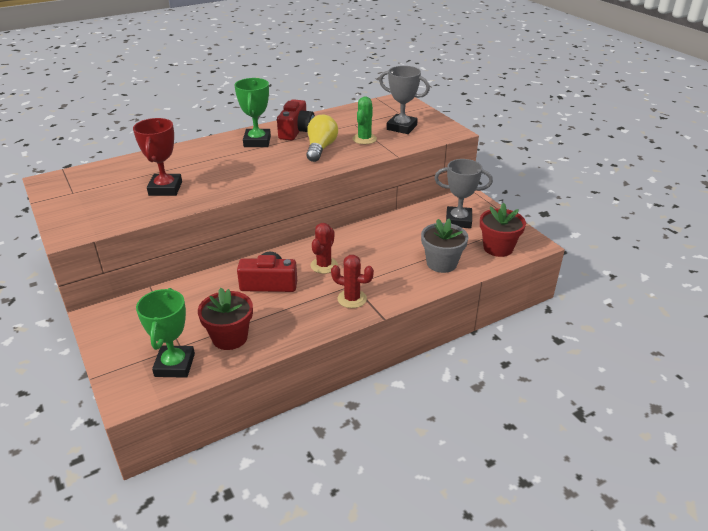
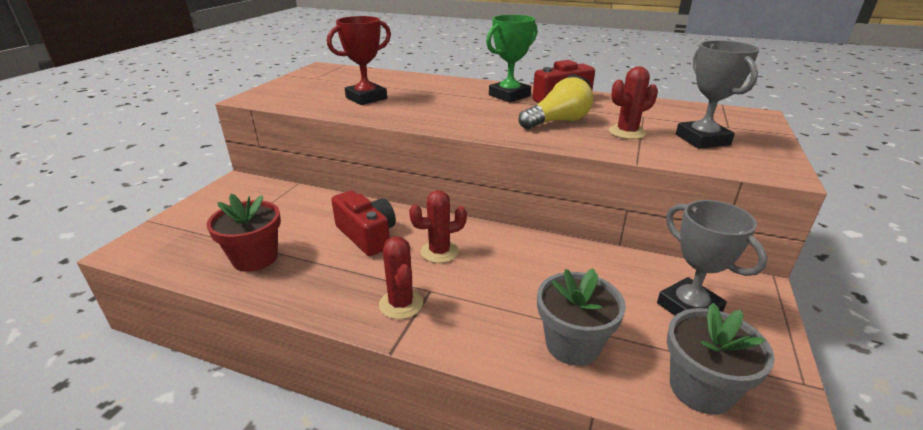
camera: 50 degrees right, 5 degrees down
green trophy [136,288,195,378] -> none
green cactus [352,97,377,144] -> red cactus [609,66,658,139]
red flower pot [480,203,526,257] -> grey flower pot [667,303,775,415]

